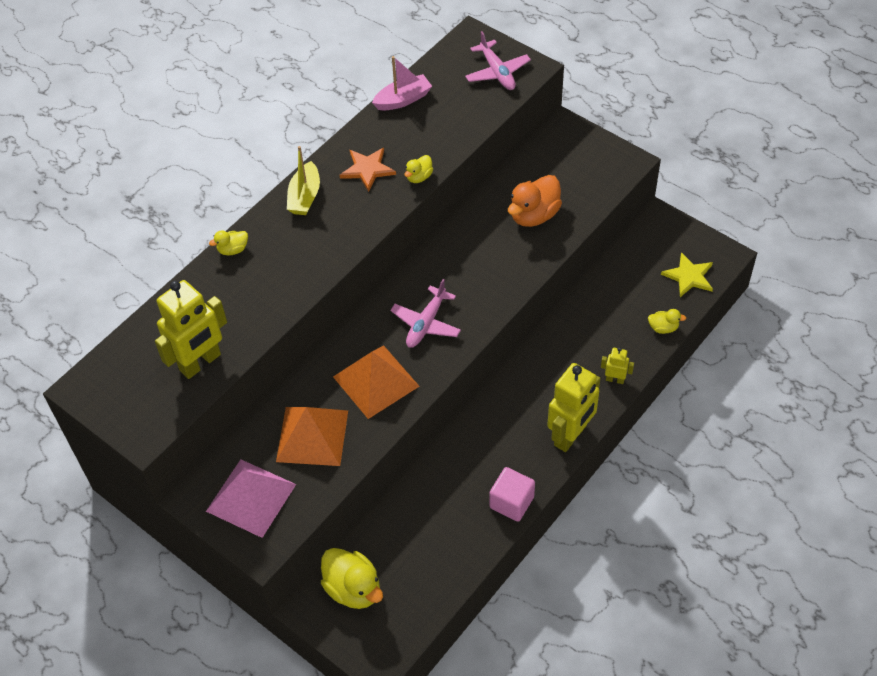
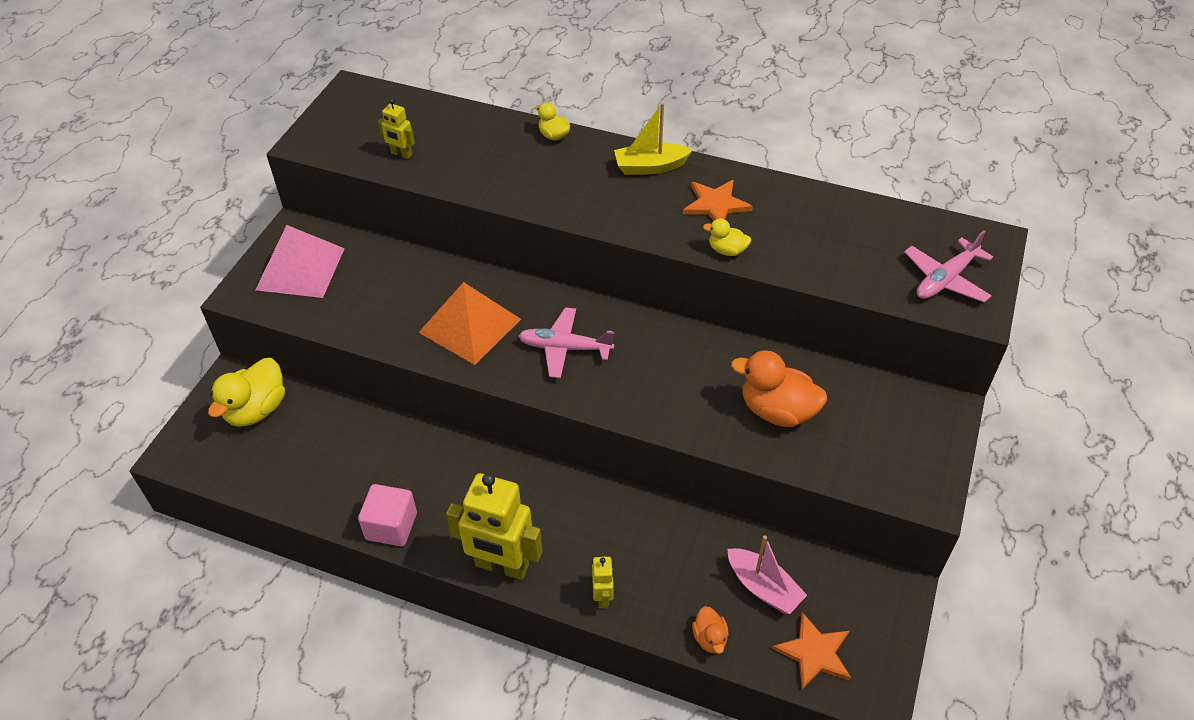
camera: 70 degrees right, 5 degrees down
yellow robot [155,280,227,379] -> yellow robot [378,99,415,159], size x0.47
orange pyramid [276,407,348,466] -> none
pink boat [372,56,432,111] -> pink boat moved to [727,535,807,614]
yellow duck [648,309,686,334] -> orange duck [692,606,728,654]
yellow star [661,252,713,297] -> orange star [772,612,851,690]

